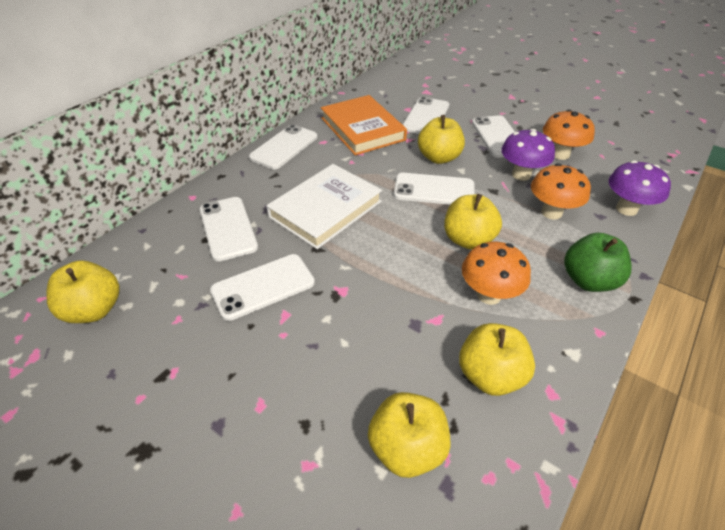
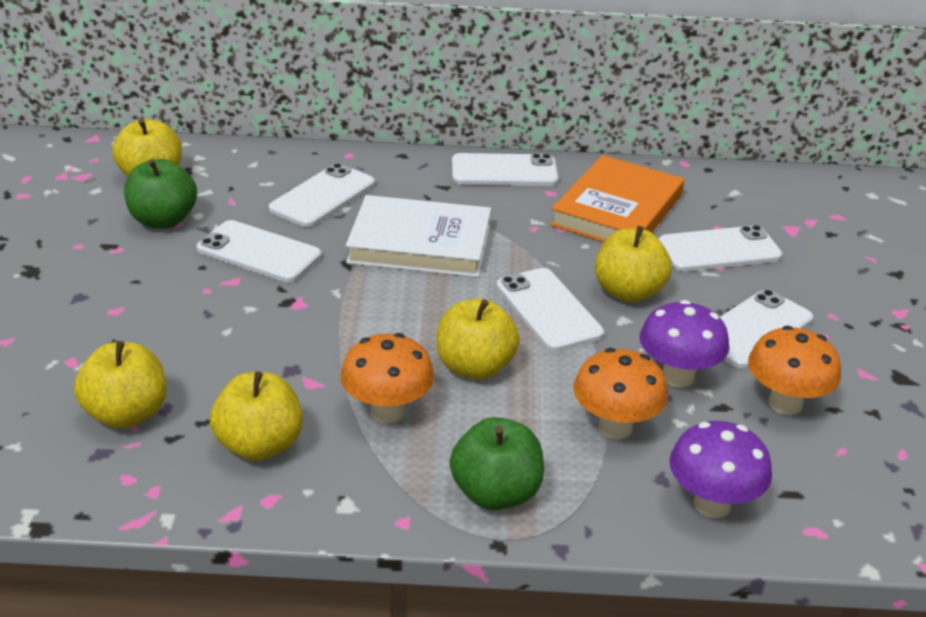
camera: 55 degrees right, 10 degrees down
none -> green apple [124,159,197,228]

